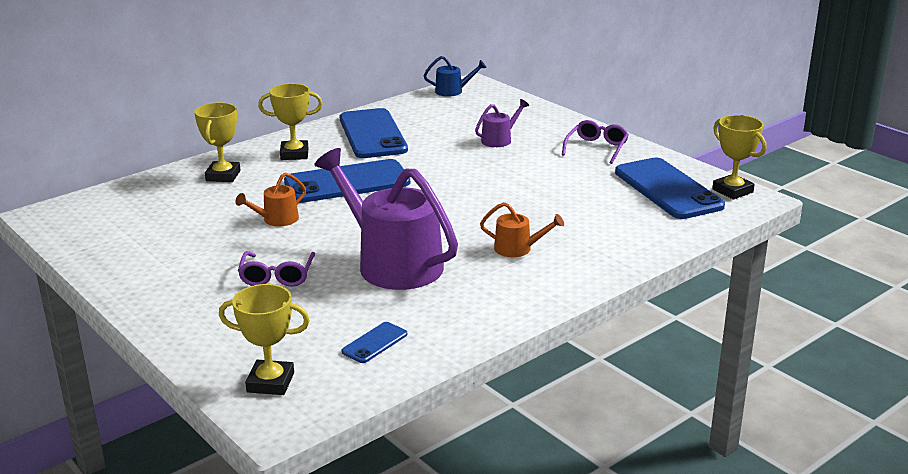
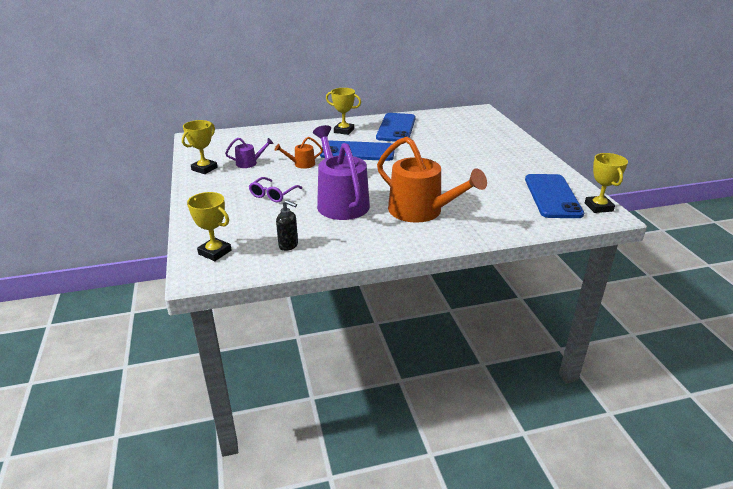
camera: 25 degrees right, 5 degrees up
yellow trophy [194,102,240,182] -> yellow trophy moved to [182,120,218,174]
blue phone [341,322,407,363] -> black soap dispenser [276,200,298,251]
blue watering can [423,56,487,97] -> none
purple watering can [475,99,529,147] -> purple watering can moved to [225,138,274,168]
orange watering can [480,202,564,257] -> orange watering can [377,137,487,223], size x2.23
purple glasses [562,120,629,164] -> none

